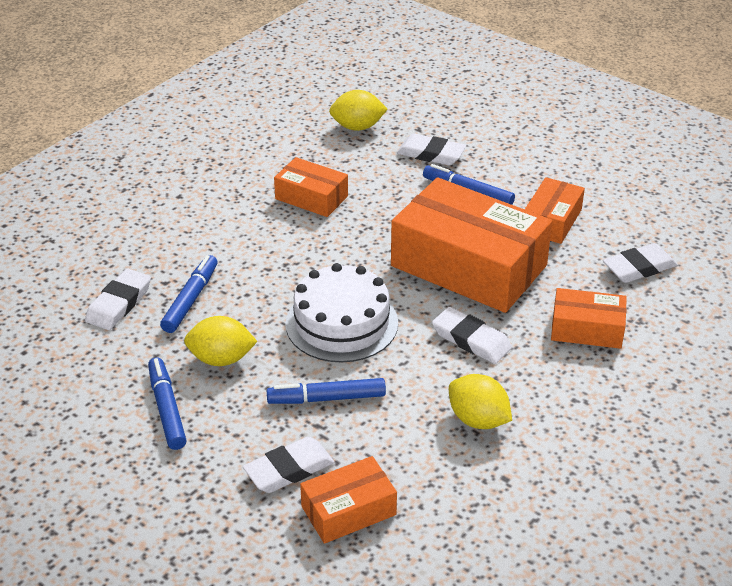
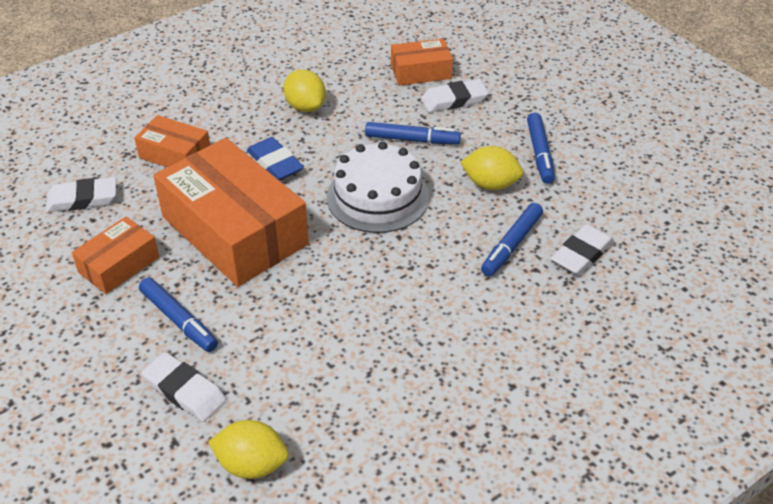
camera: 165 degrees left, 5 degrees up
orange box [274,157,348,217] -> none
white eraser [432,307,512,364] -> blue eraser [247,137,304,181]

